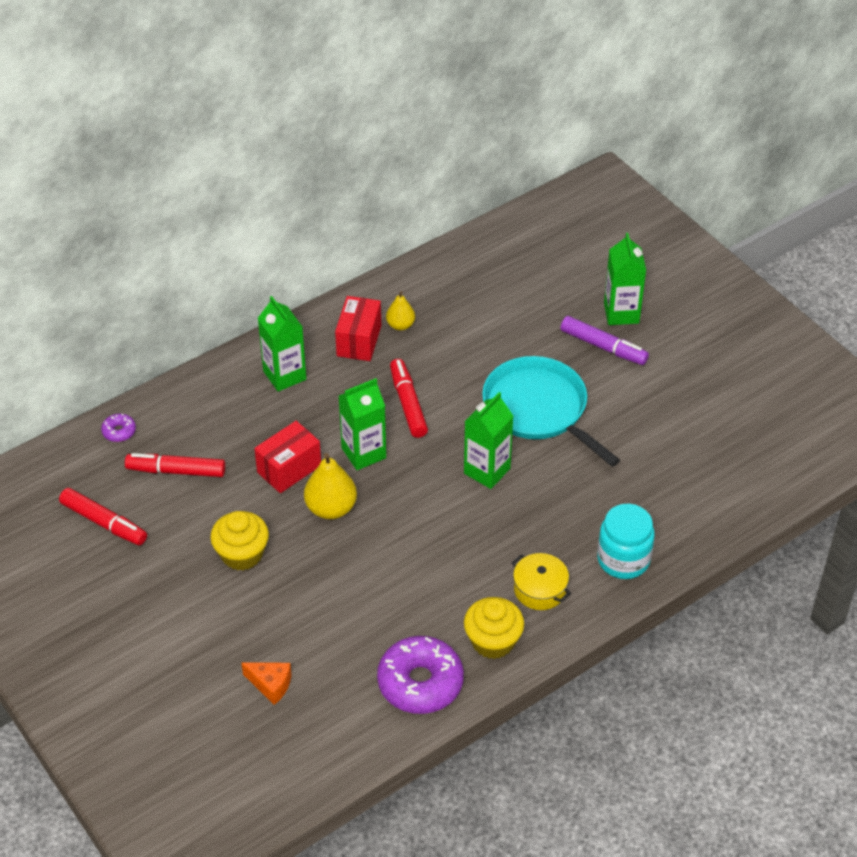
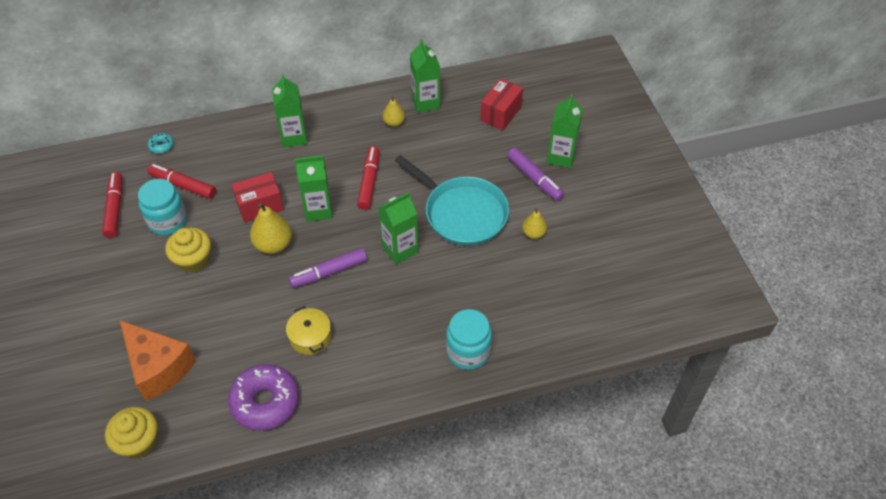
camera: 20 degrees right, 5 degrees up
red marker [59,488,147,545] -> red marker turned 150 degrees counterclockwise [102,172,122,238]
purple donut [101,414,136,442] -> turquoise donut [148,133,174,154]
orange cheese [241,662,292,705] -> orange cheese [120,320,196,401], size x2.02
red box [335,296,381,361] -> red box moved to [480,78,523,130]
yellow cupcake [464,597,524,659] -> yellow cupcake moved to [105,407,158,459]
turquoise pan [482,356,620,467] -> turquoise pan turned 150 degrees clockwise [395,155,509,246]
yellow pot [512,553,571,610] -> yellow pot moved to [286,306,332,355]
none -> turquoise jar [138,179,187,235]
none -> purple marker [289,248,367,288]
none -> green carton [410,39,440,113]
none -> yellow pear [522,208,547,239]

